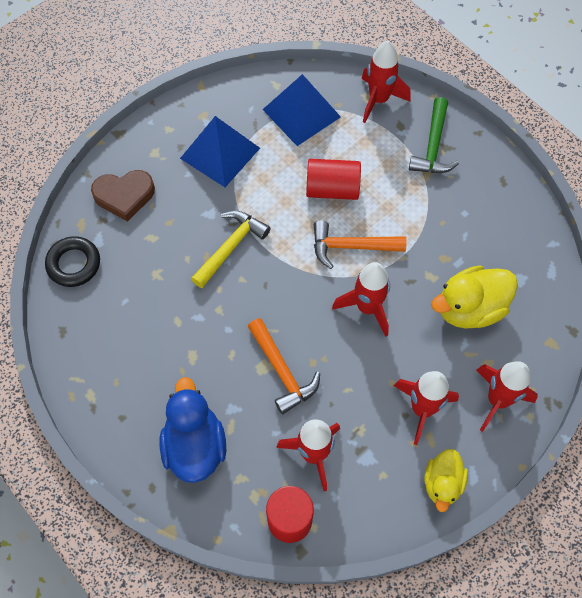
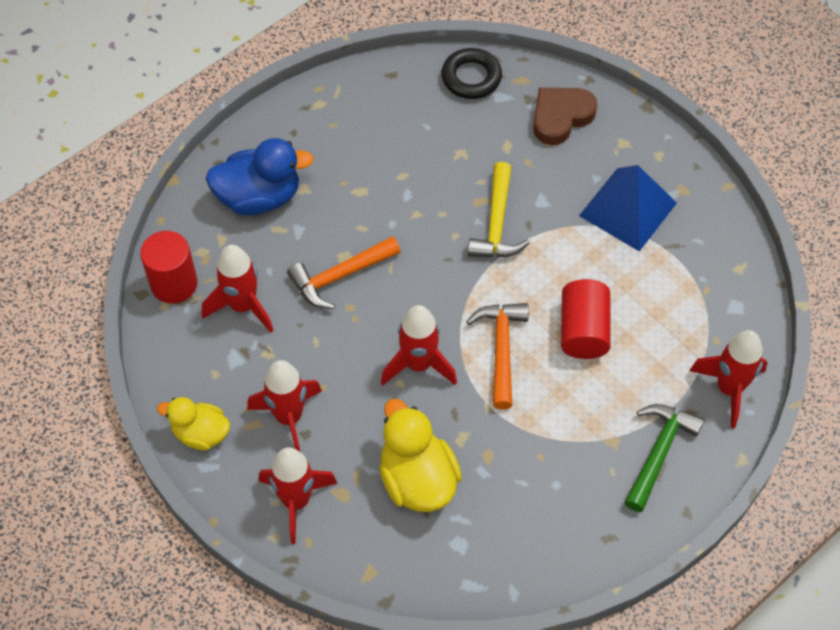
camera: 90 degrees right, 5 degrees down
brown heart [91,170,155,222] -> brown heart turned 60 degrees clockwise [533,88,598,145]
yellow hammer [191,211,271,288] -> yellow hammer turned 60 degrees clockwise [468,162,529,257]
blue pyramid [262,74,341,146] -> none
green hammer [409,97,459,173] -> green hammer turned 105 degrees clockwise [624,404,704,512]

